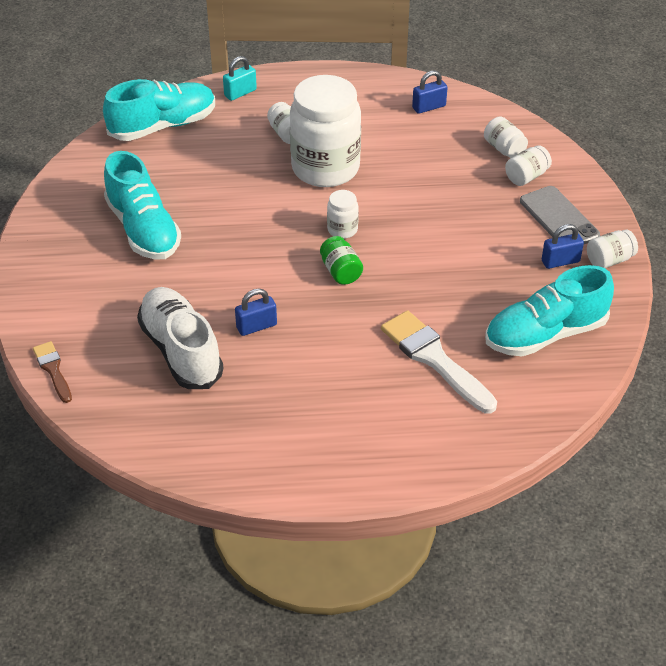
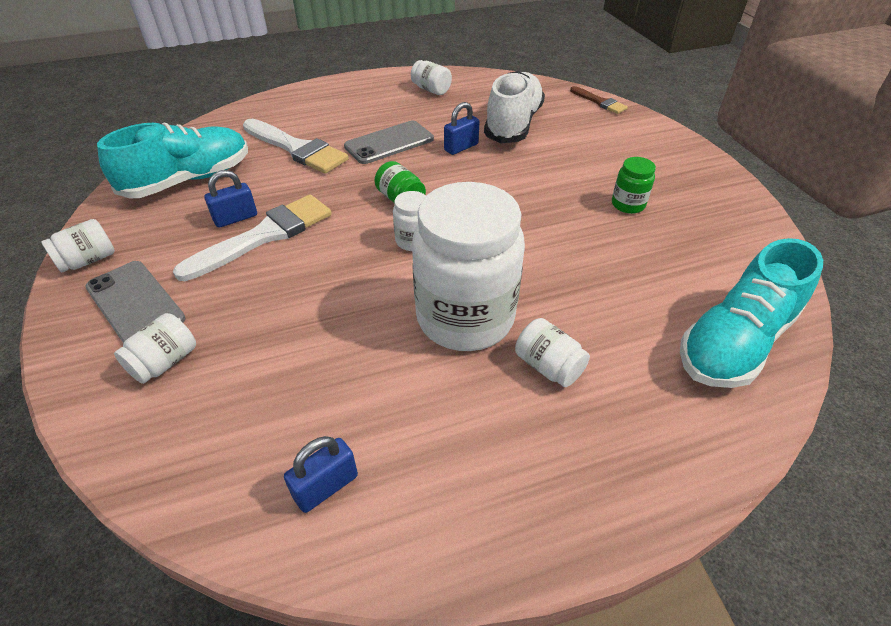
camera: 165 degrees right, 0 degrees up
turquoise shoe [104,151,181,260] -> green jar [612,157,656,214]
white shoe [137,287,223,389] -> white shoe turned 120 degrees counterclockwise [484,71,545,143]
turquoise padlock [223,56,257,101] -> none
white jar [484,116,528,158] -> white jar moved to [411,60,452,95]
blue padlock [542,224,584,269] -> blue padlock moved to [204,170,257,228]
none -> white brush [173,194,332,281]
none -> grey phone [344,121,434,164]

